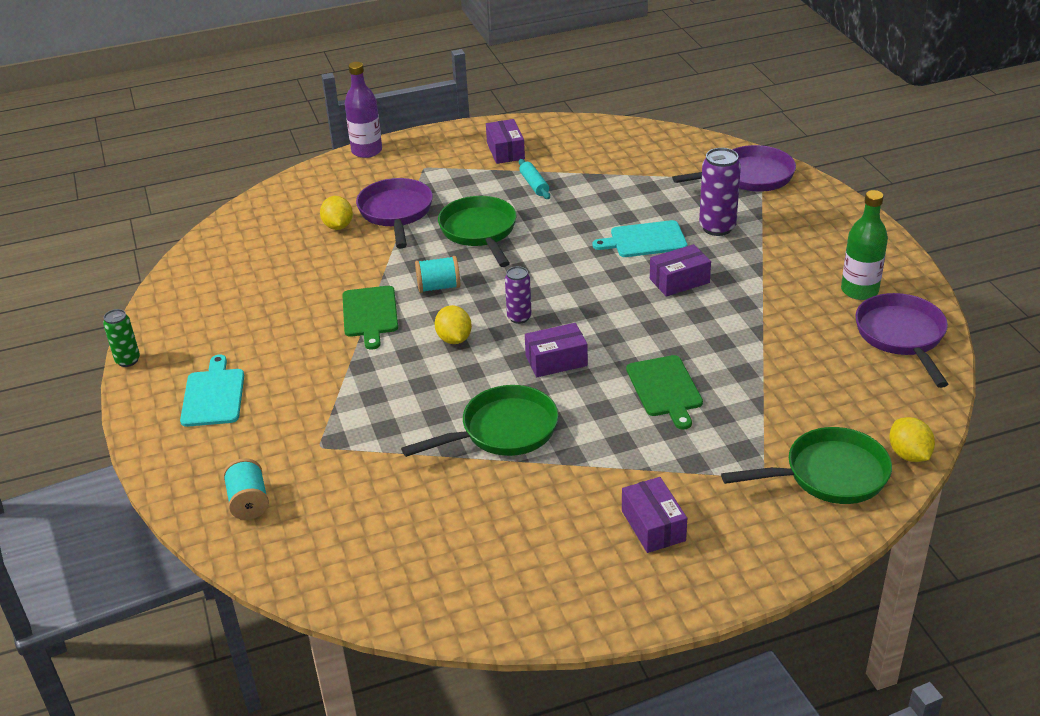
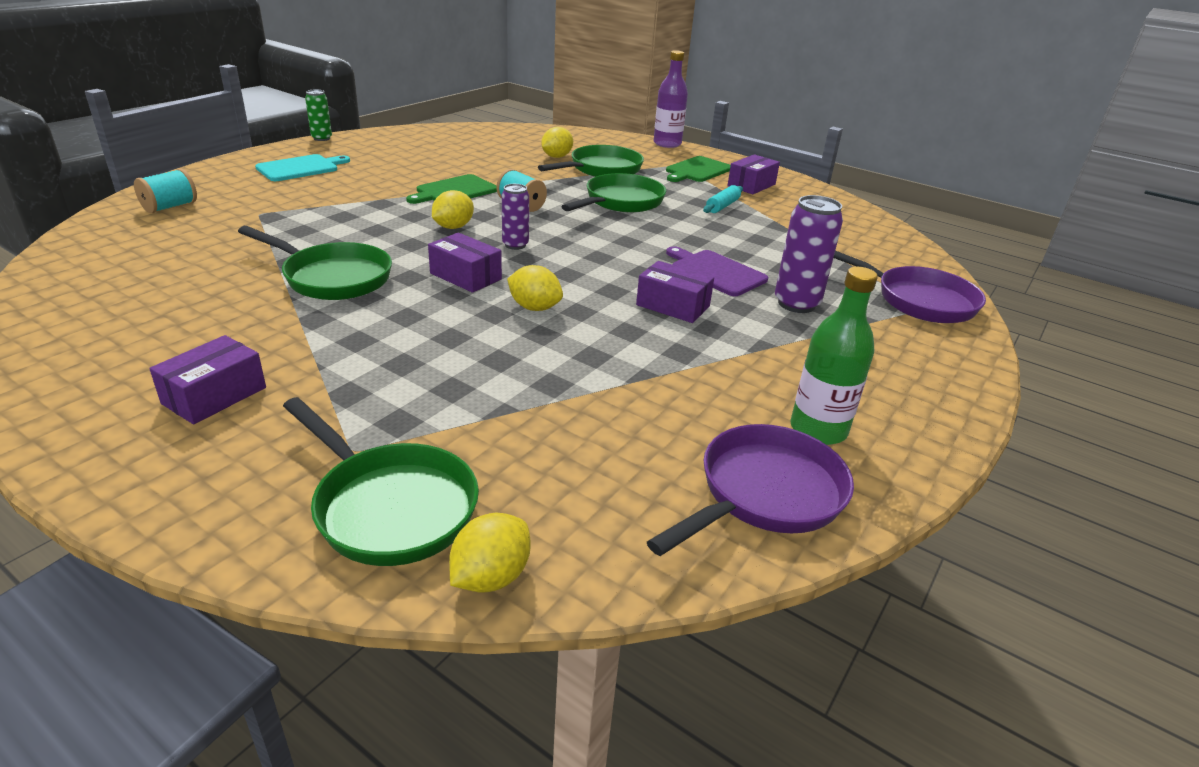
camera: 50 degrees right, 5 degrees down
purple pan [356,178,433,248] -> green pan [538,145,644,177]
turquoise cutting board [593,220,687,257] -> purple cutting board [666,246,768,296]
green cutting board [626,355,703,430] -> green cutting board moved to [666,156,731,182]
none -> yellow lemon [507,265,563,311]

